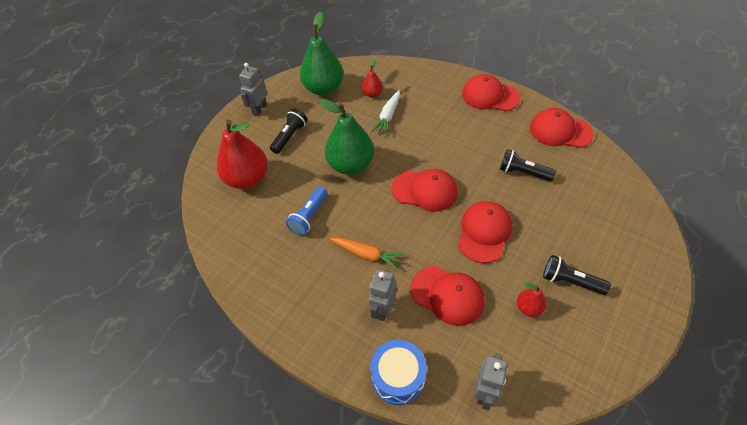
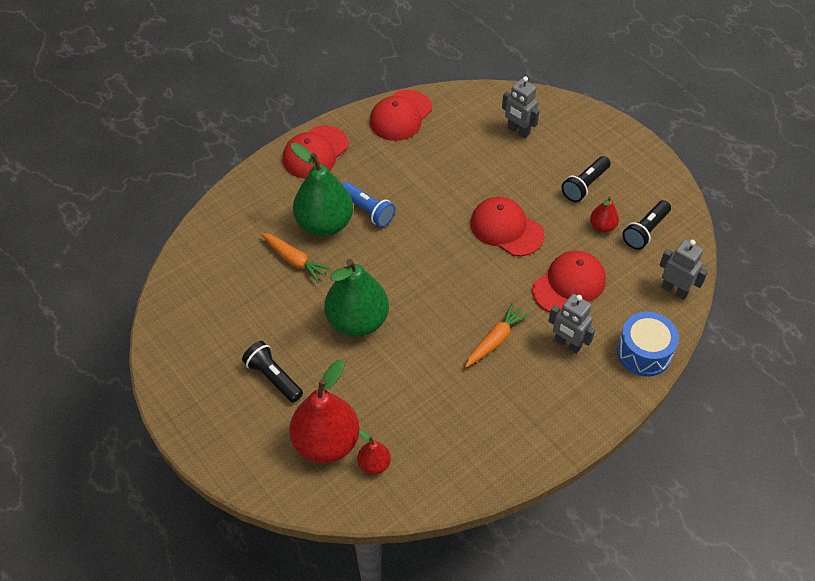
camera: 75 degrees left, 0 degrees up
grey robot [239,63,267,116] -> grey robot moved to [502,76,540,138]
blue flashlight [286,187,327,235] -> blue flashlight moved to [342,182,395,227]
green pear [300,12,344,96] -> green pear moved to [291,143,353,236]
red pear [362,59,383,98] -> red pear moved to [357,430,391,475]
white carrot [371,90,400,135] -> orange carrot [261,233,332,283]
red cap [392,169,458,212] -> none
black flashlight [500,149,556,181] -> black flashlight moved to [622,200,671,250]

